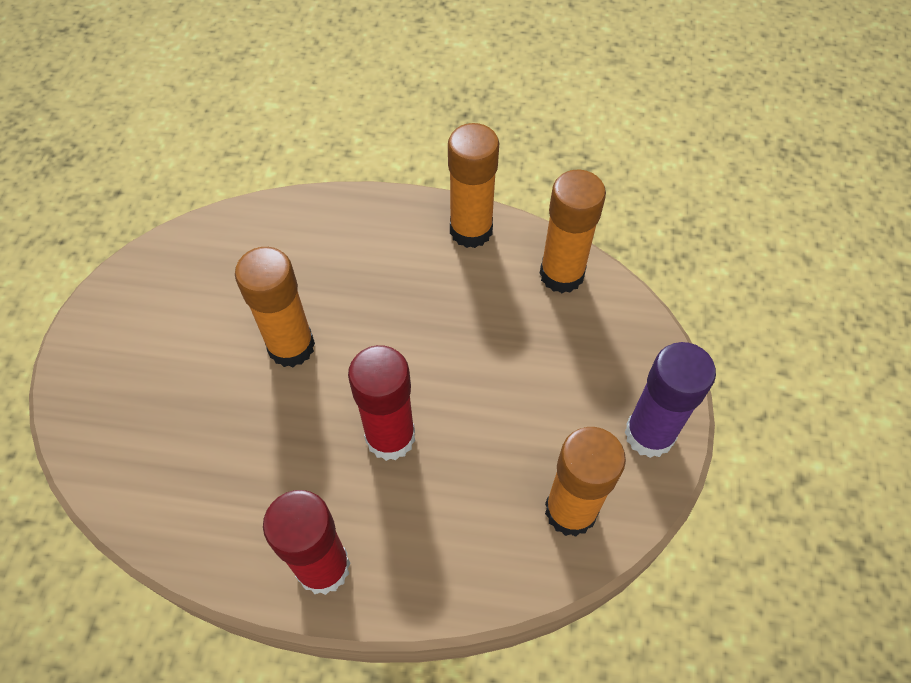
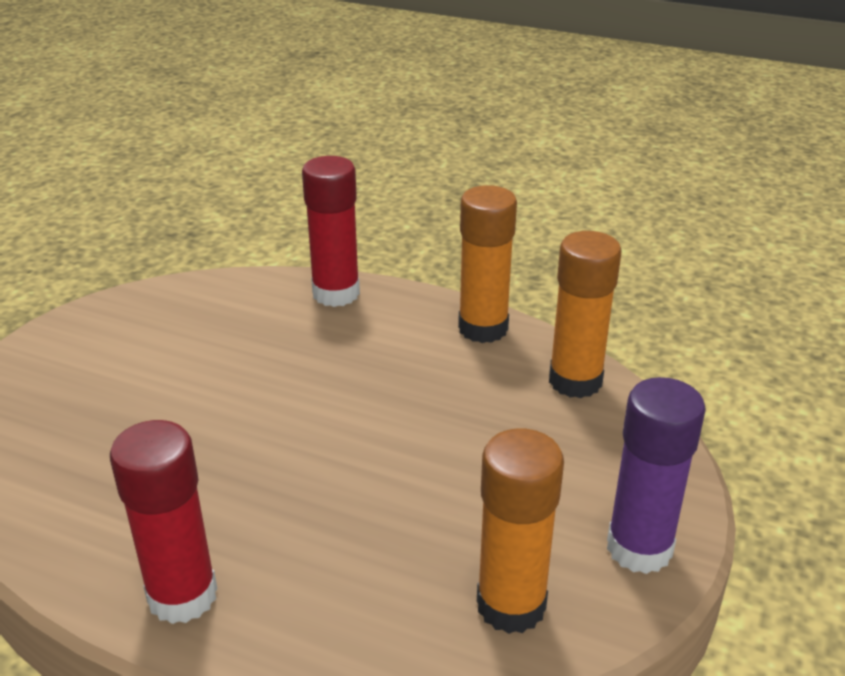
camera: 15 degrees right, 25 degrees down
orange glue stick [235,247,315,367] -> none
red glue stick [348,345,415,461] -> red glue stick moved to [302,156,360,307]

